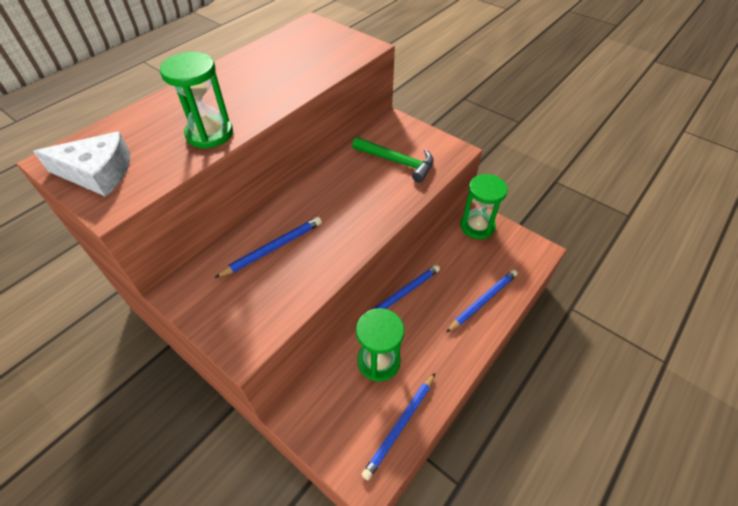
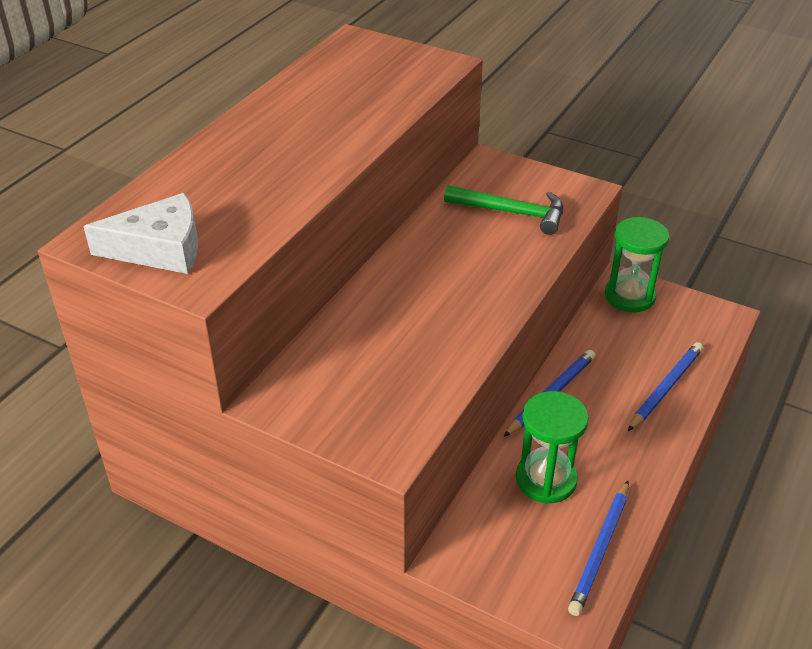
camera: 10 degrees left, 10 degrees down
green hourglass [160,52,233,149] -> none
blue pencil [214,217,322,278] -> none

